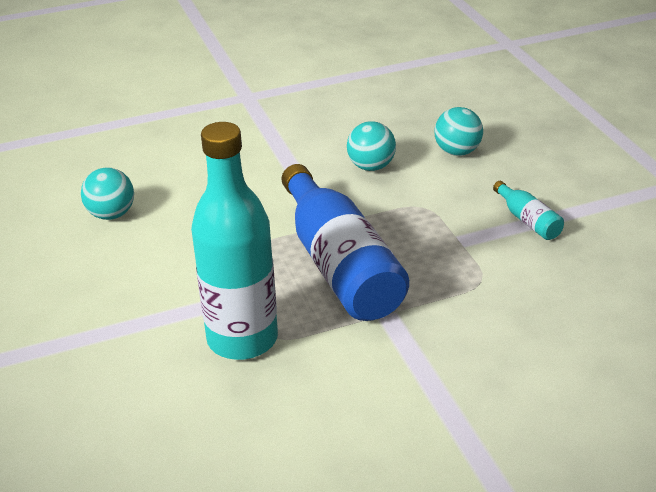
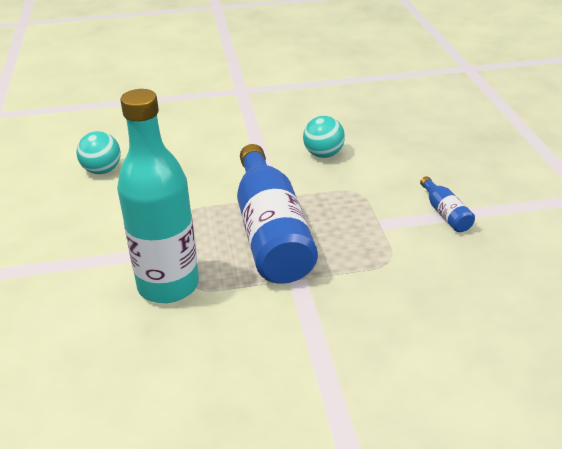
camera: 10 degrees right, 0 degrees up
turquoise ball [434,107,483,156] -> none
turquoise bottle [493,181,564,240] -> blue bottle [420,176,475,232]

